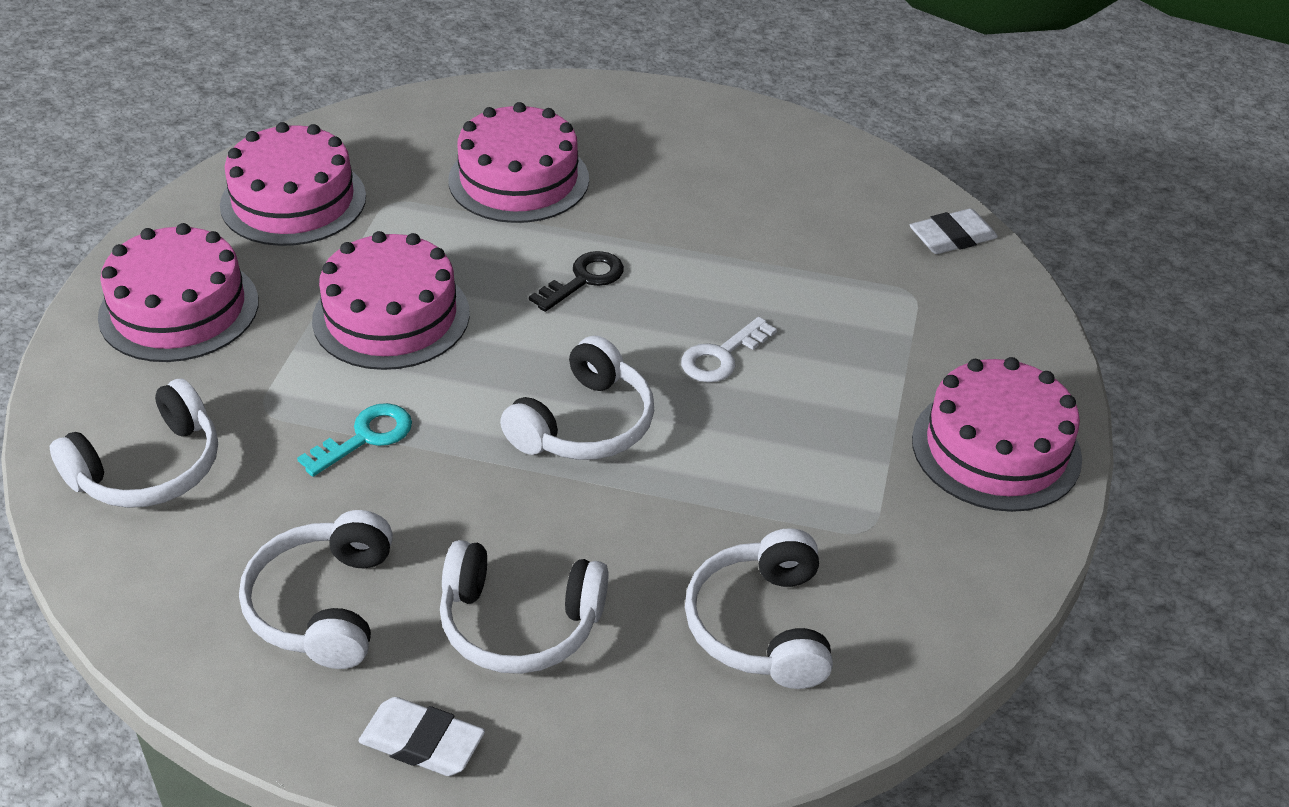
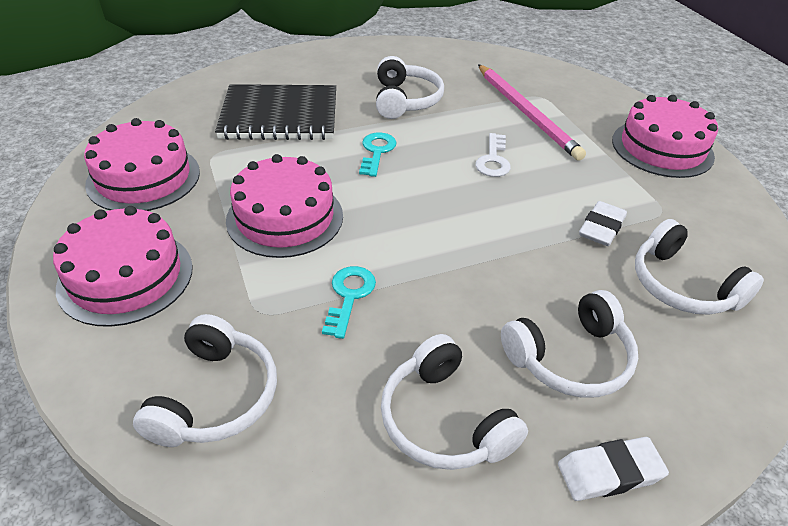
camera: 35 degrees left, 0 degrees up
pink cake [448,102,589,223] -> black notebook [215,84,336,140]
white headphones [500,336,654,460] -> white headphones moved to [376,56,444,119]
black key [529,251,624,312] -> turquoise key [359,133,397,177]
white eraser [910,208,998,254] -> white eraser moved to [579,201,627,246]
none -> pink pencil [478,64,586,161]

